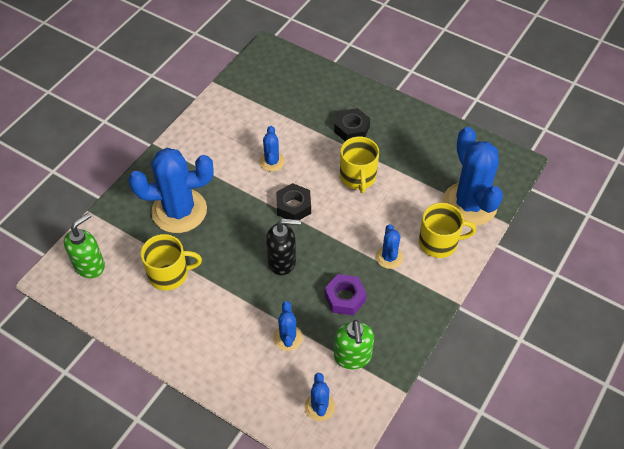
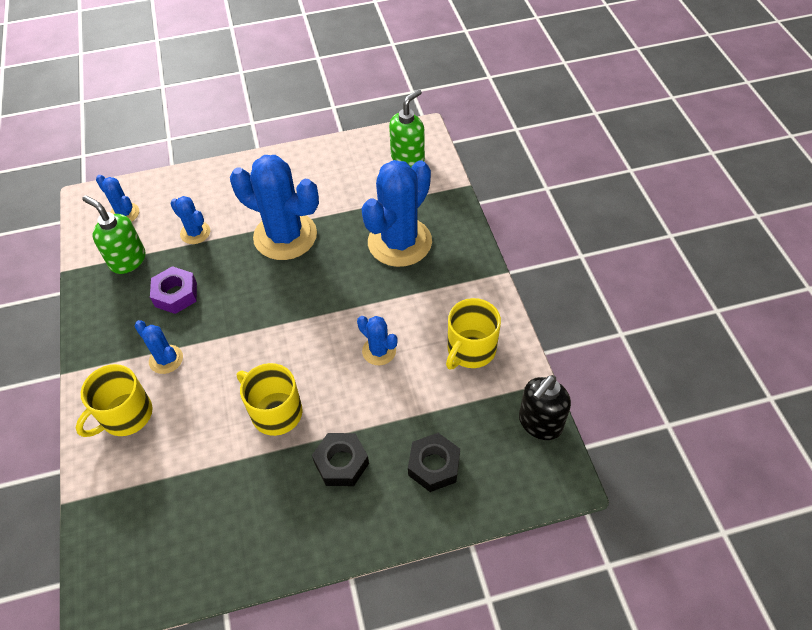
camera: 135 degrees right, 0 degrees up
green soap dispenser [64,212,105,278] -> green soap dispenser turned 135 degrees counterclockwise [389,89,425,167]
yellow mug [141,234,202,291] -> yellow mug moved to [446,298,501,369]
black soap dispenser [266,219,301,275] -> black soap dispenser moved to [519,375,571,440]
black nut [276,183,311,220] -> black nut moved to [408,433,460,492]
blue cactus [443,127,503,226] -> blue cactus moved to [230,155,319,260]

